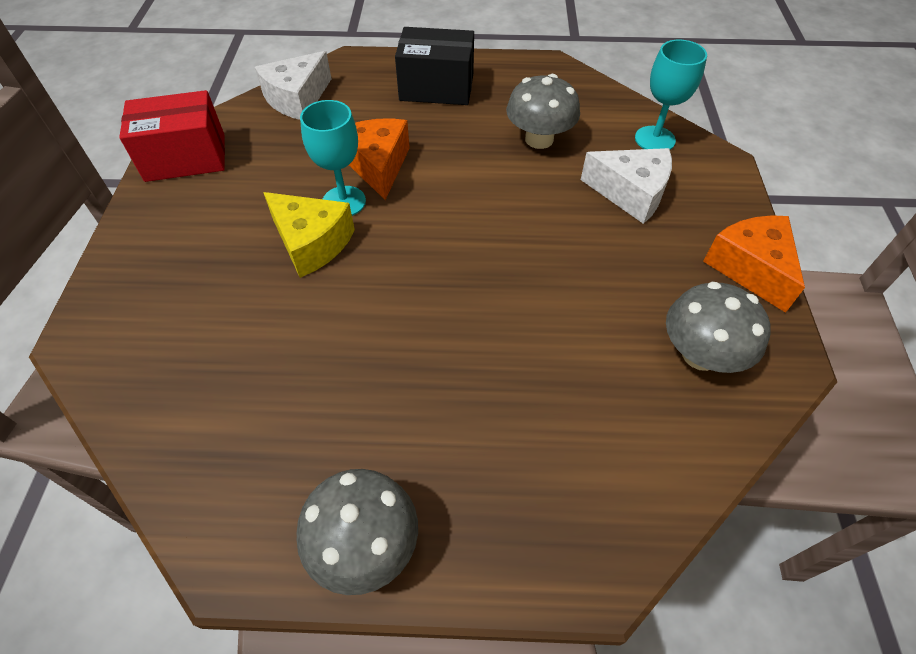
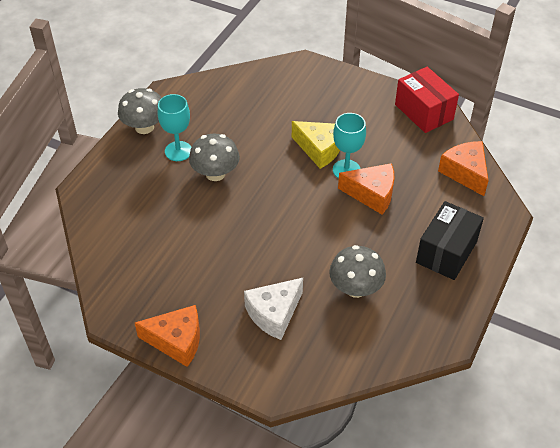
camera: 115 degrees right, 5 degrees down
red box [119,90,225,182] -> red box turned 45 degrees counterclockwise [395,67,459,133]
white cheese [255,51,332,120] -> orange cheese [438,141,489,196]
yellow cheese [263,192,355,278] -> yellow cheese turned 120 degrees counterclockwise [292,121,340,169]
turquoise goblet [635,40,707,150] -> turquoise goblet moved to [158,94,191,161]
grey mushroom [666,282,771,373] -> grey mushroom moved to [189,134,240,181]

